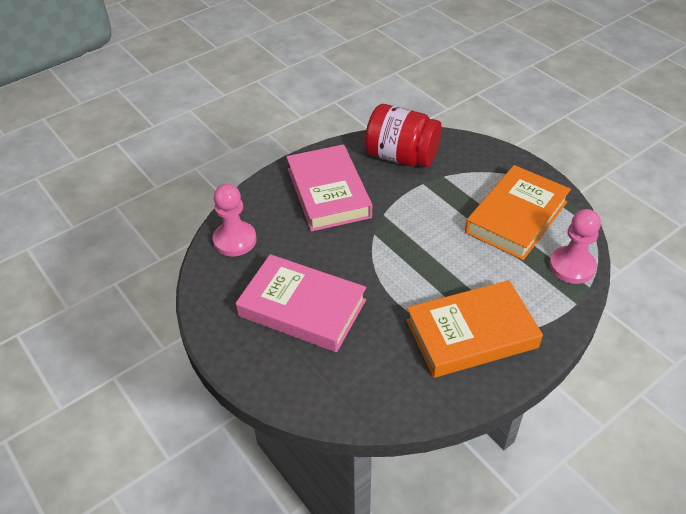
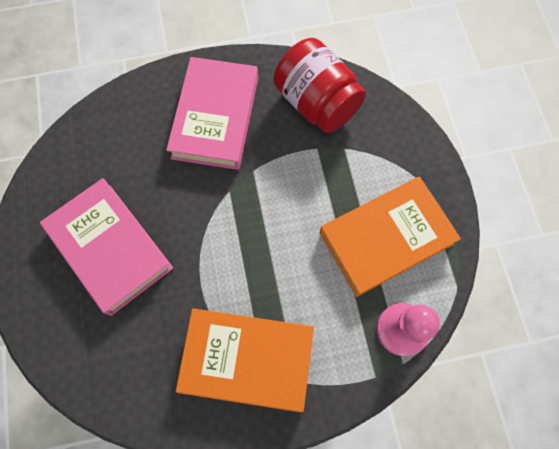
camera: 25 degrees right, 25 degrees up
pink pawn [213,184,257,256] -> none

